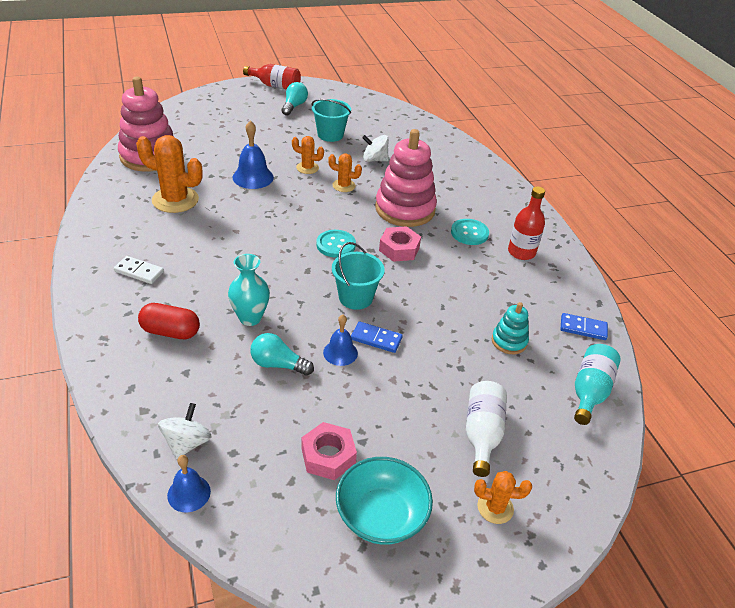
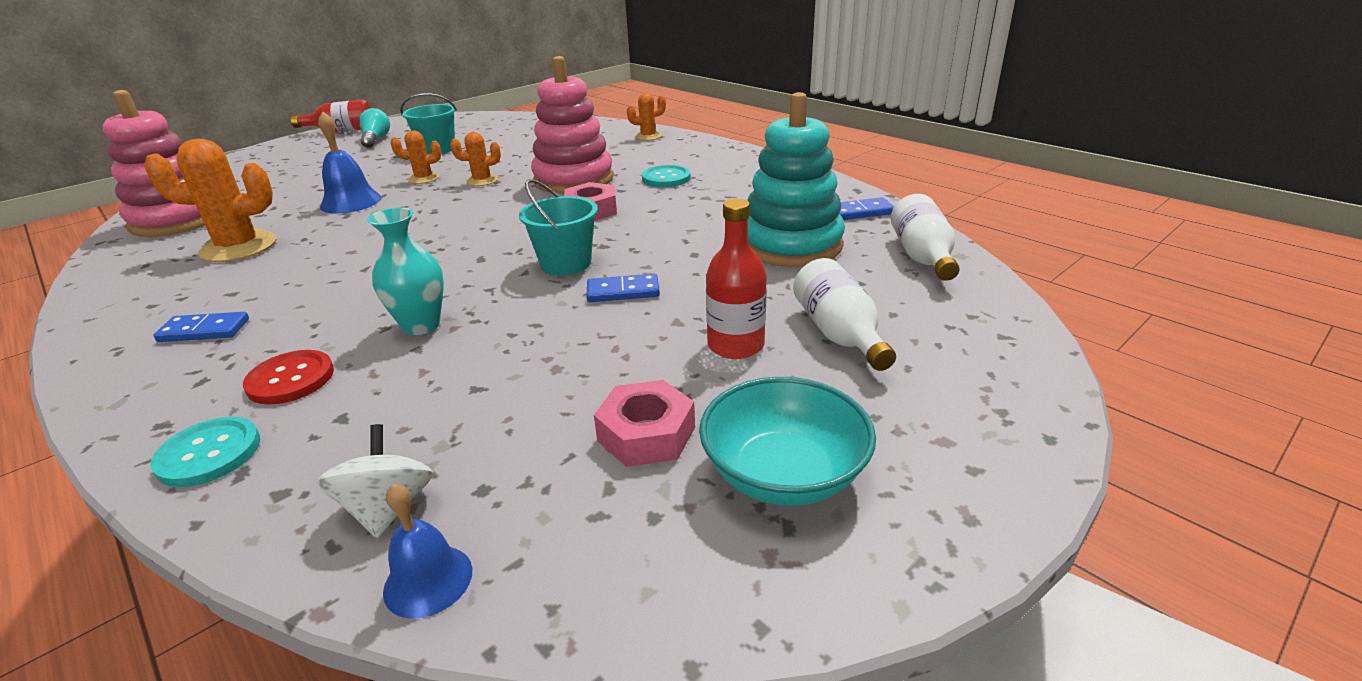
camera: 20 degrees left, 10 degrees down
white domino [114,256,164,284] -> blue domino [154,312,249,342]
red capsule [138,303,200,339] -> red button [243,350,334,405]
turquoise light bulb [250,333,314,376] -> none
turquoise button [316,230,356,258] -> turquoise button moved to [150,416,260,487]
blue bell [323,315,358,366] -> none
white spinning top [362,135,389,162] -> none
orange cactus [474,471,532,524] -> orange cactus moved to [627,93,666,141]
turquoise stacking toy [492,302,529,354] -> turquoise stacking toy [747,92,845,267], size x2.05
red bottle [508,186,545,260] -> red bottle moved to [706,199,767,359]
turquoise bottle [574,344,621,425] -> white bottle [891,194,960,281]

